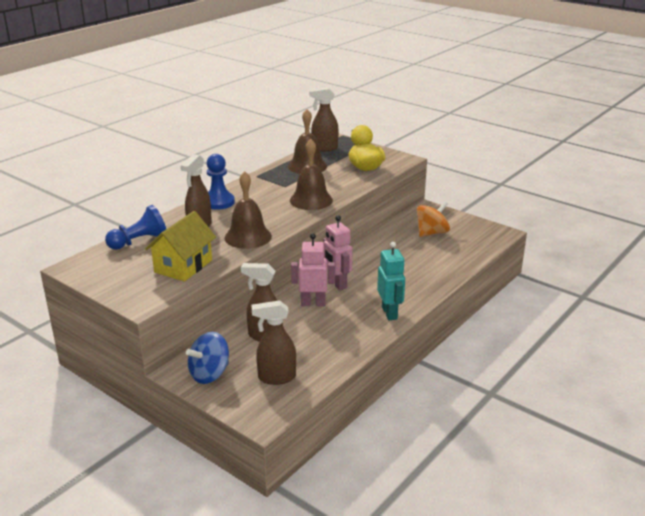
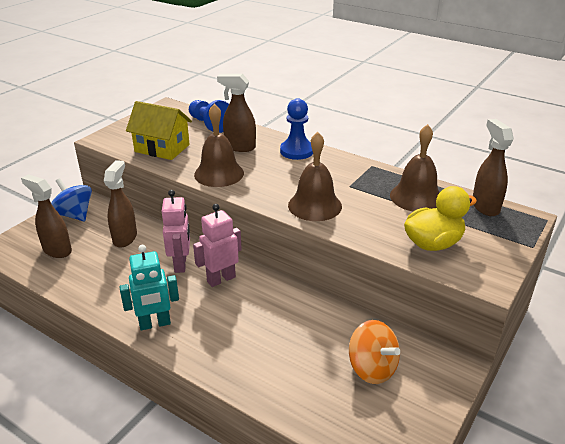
camera: 85 degrees right, 5 degrees up
brown spray bottle [252,300,296,385] -> brown spray bottle turned 45 degrees counterclockwise [21,174,72,258]

